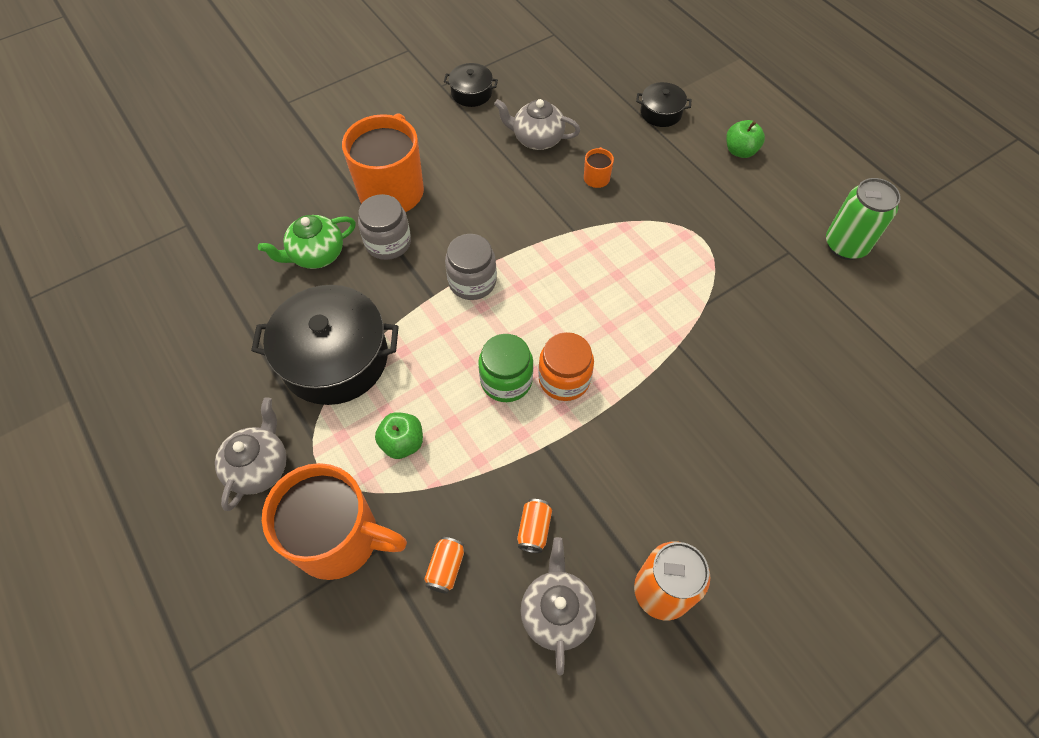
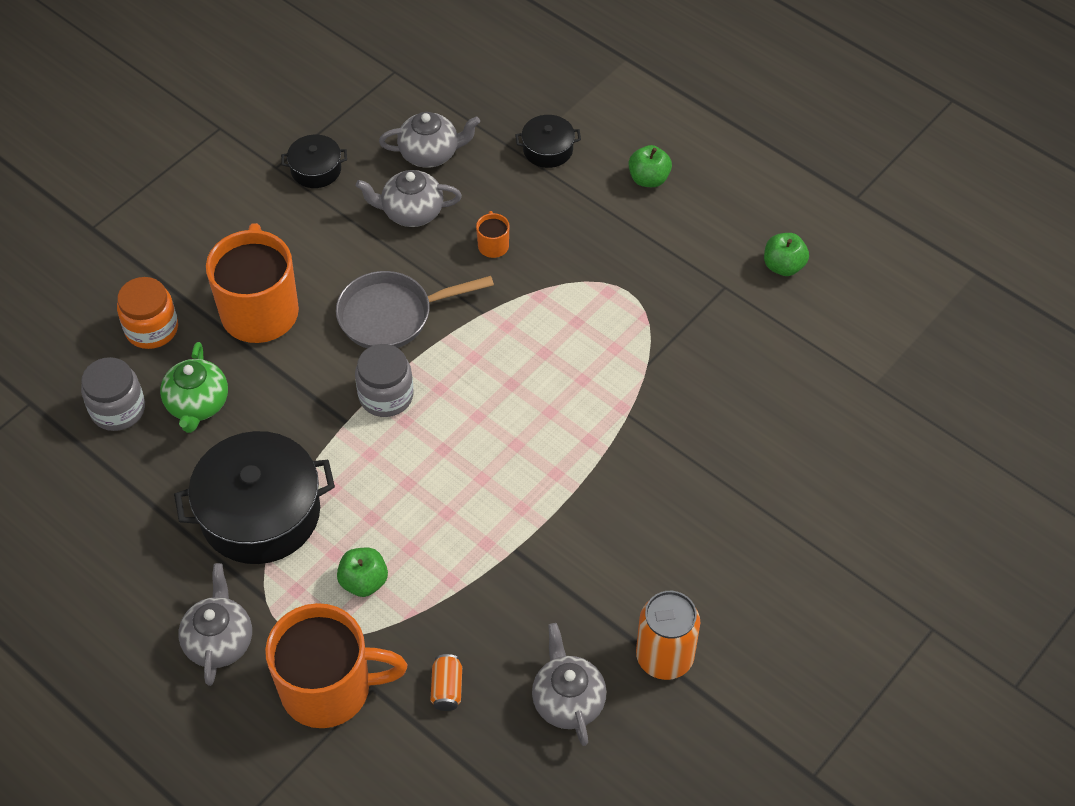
camera: 15 degrees left, 5 degrees down
green teapot [258,215,356,269] -> green teapot turned 45 degrees counterclockwise [160,342,228,433]
grey jar [358,194,411,260] -> grey jar moved to [81,357,145,431]
green jar [478,334,533,402] -> none
orange can [517,499,552,553] -> none
orange jar [538,332,594,401] -> orange jar moved to [117,277,178,349]
green can [826,178,901,260] -> green apple [764,233,809,276]
none -> grey pan [336,271,494,348]
none -> grey teapot [379,112,480,168]

